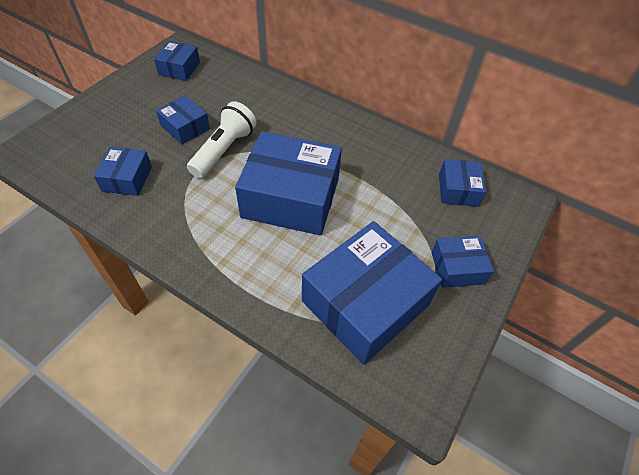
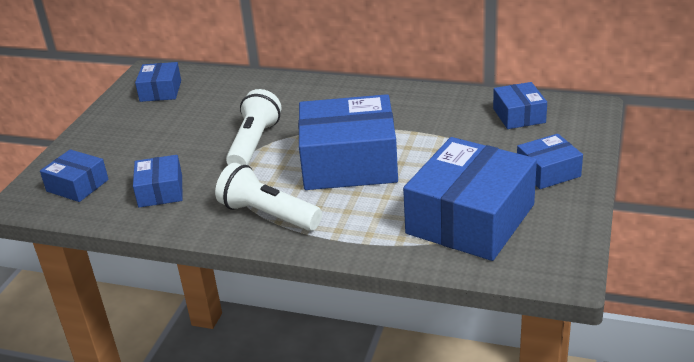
camera: 10 degrees left, 20 degrees down
blue box [156,96,210,144] -> blue box moved to [40,149,109,202]
none -> white flashlight [215,163,322,231]

